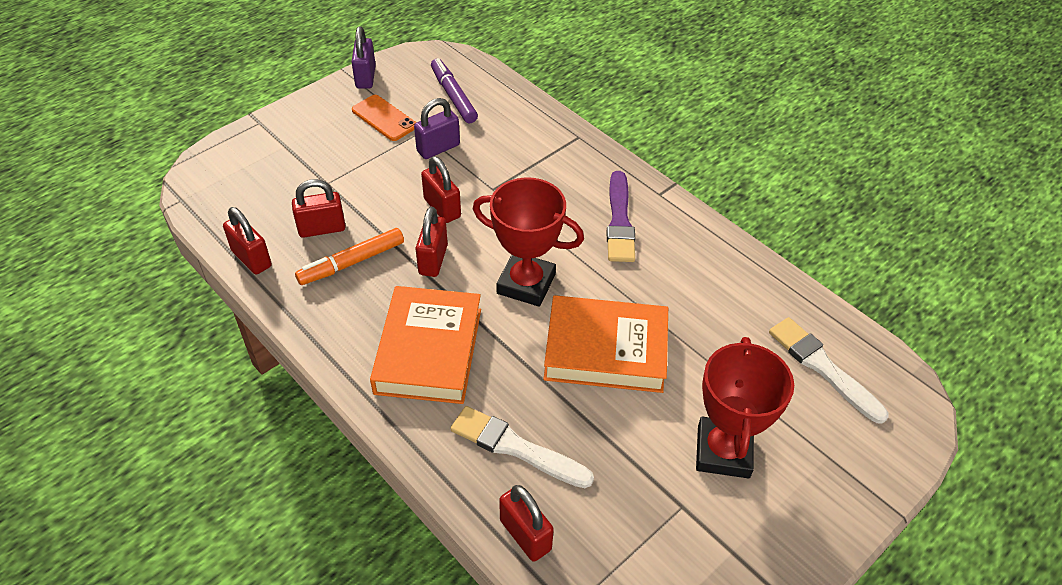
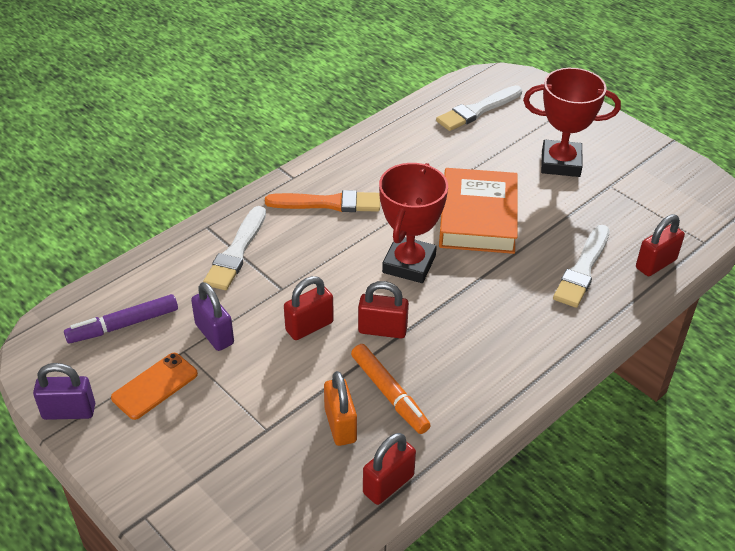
camera: 90 degrees left, 5 degrees down
red padlock [292,179,346,238] -> orange padlock [324,371,357,446]
orange book [370,286,481,404] -> none
purple brush [607,171,635,262] -> orange brush [265,190,380,212]
none -> white brush [203,206,266,290]

